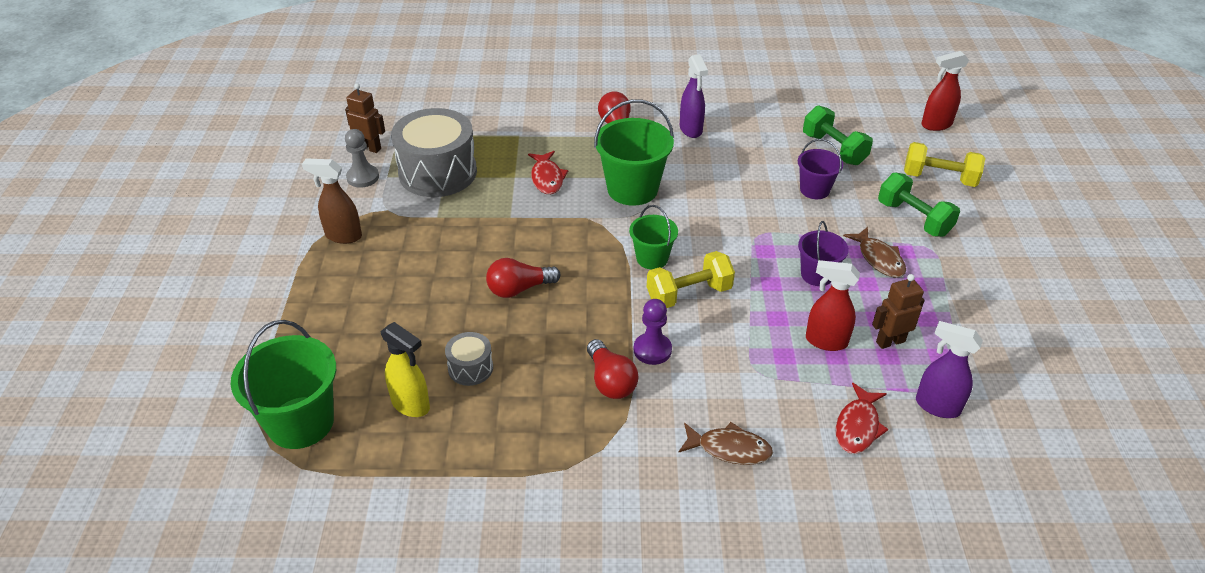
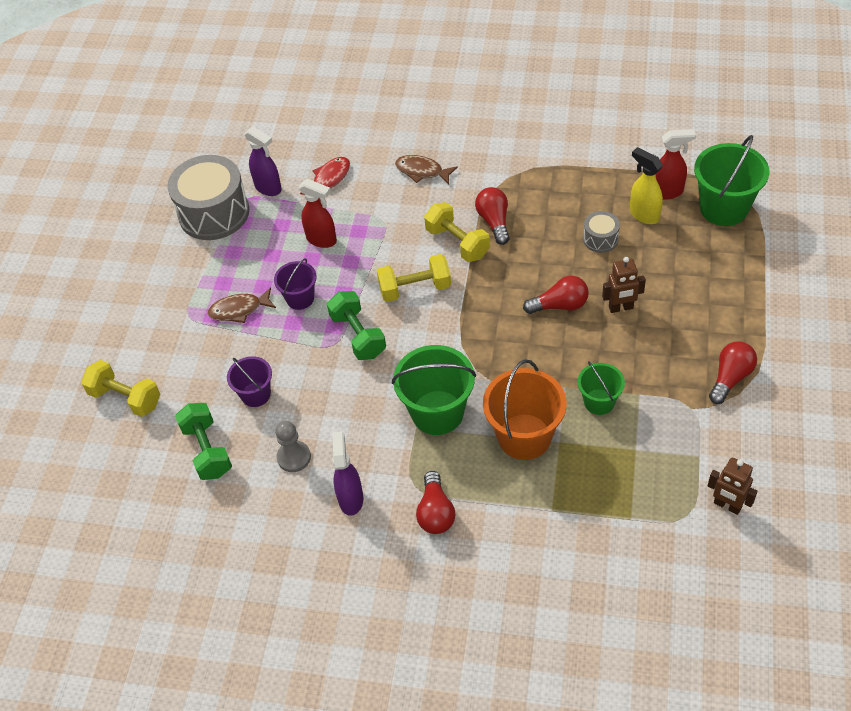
camera: 165 degrees left, 10 degrees up
brown spray bottle [302,158,362,244] -> red light bulb [709,341,757,404]
grey pawn [345,129,379,188] -> grey pawn moved to [275,421,311,472]
grey drum [391,108,477,197] -> grey drum moved to [167,155,249,240]
red fish [528,151,568,194] -> orange bucket [483,359,566,460]
green bucket [629,205,678,269] -> green bucket moved to [578,361,625,415]
purple pawn [634,299,672,365] -> yellow dumbbell [424,202,490,262]
brown fish [843,227,906,278] -> brown fish turned 90 degrees counterclockwise [208,287,276,323]
brown robot [872,274,924,349] -> brown robot moved to [602,257,646,313]
green dumbbell [878,172,960,237] -> green dumbbell moved to [327,291,386,360]
red spray bottle [921,51,969,131] -> red spray bottle moved to [656,129,696,199]

